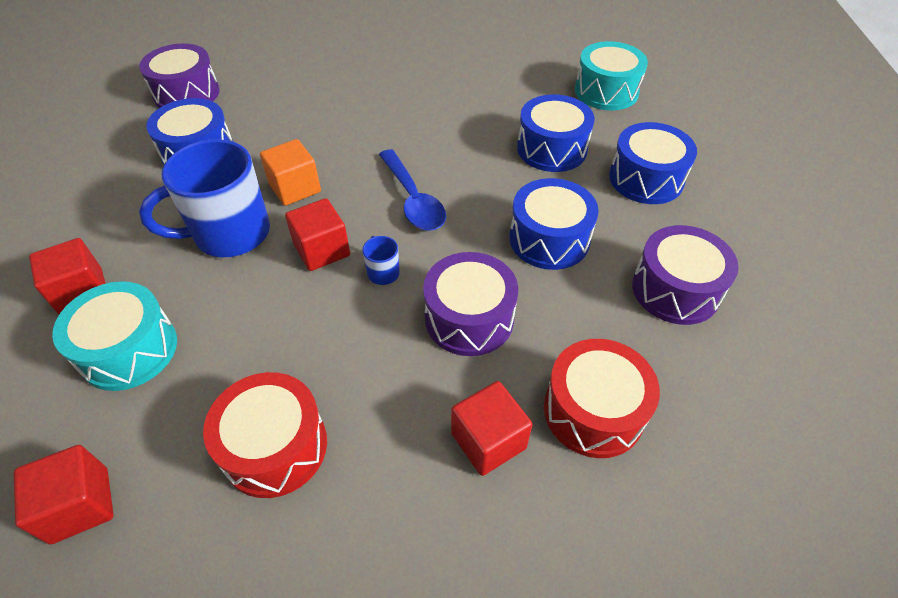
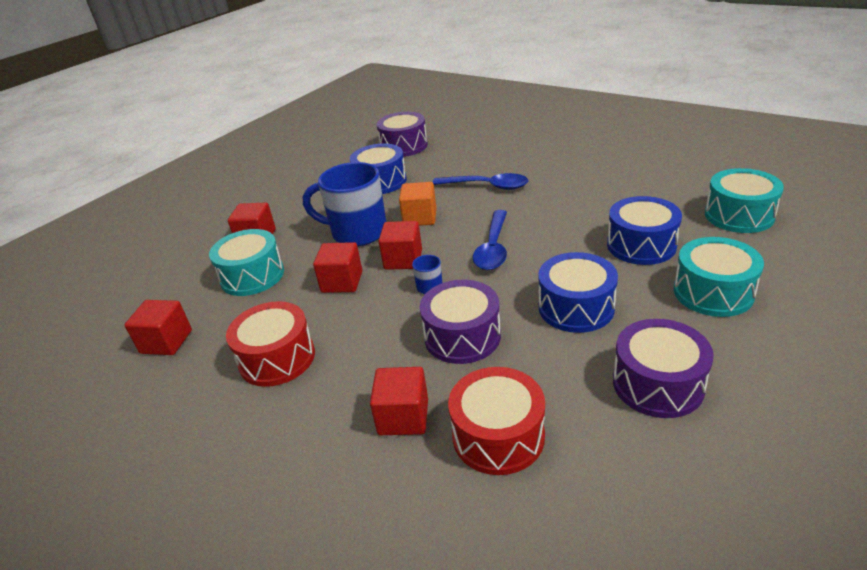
camera: 40 degrees right, 15 degrees down
blue drum [609,122,697,204] -> turquoise drum [674,237,764,317]
none -> red cube [313,242,363,293]
none -> blue spoon [433,173,528,190]

